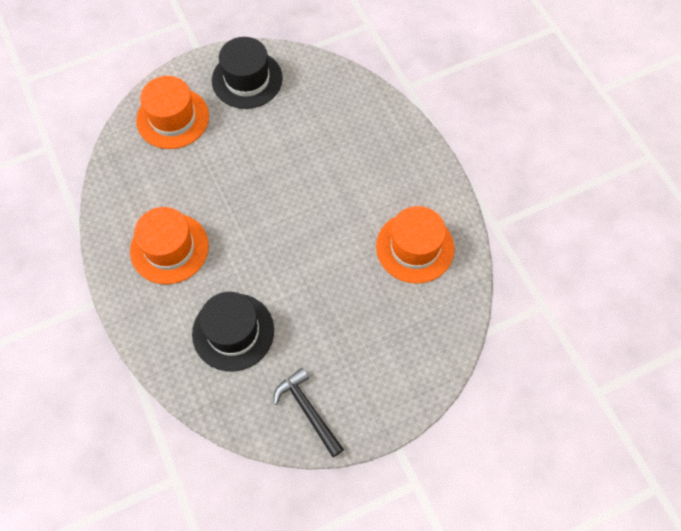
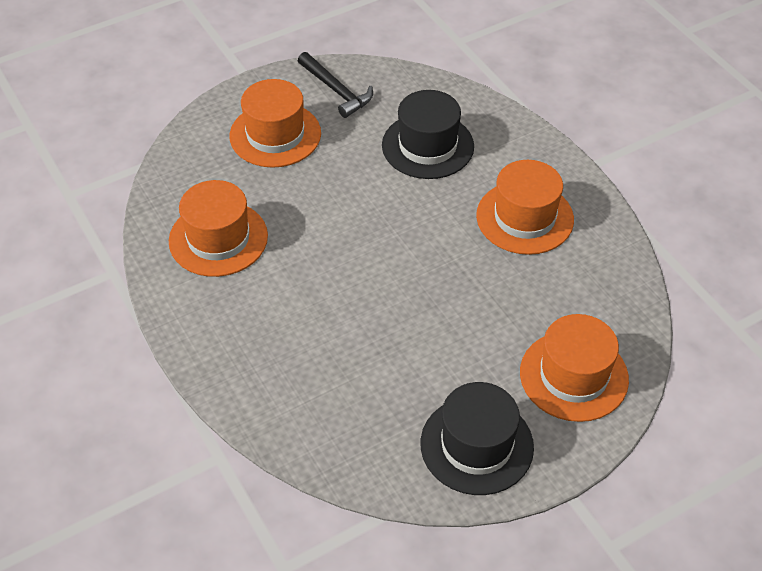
camera: 175 degrees right, 15 degrees down
none -> orange hat [230,79,321,168]

